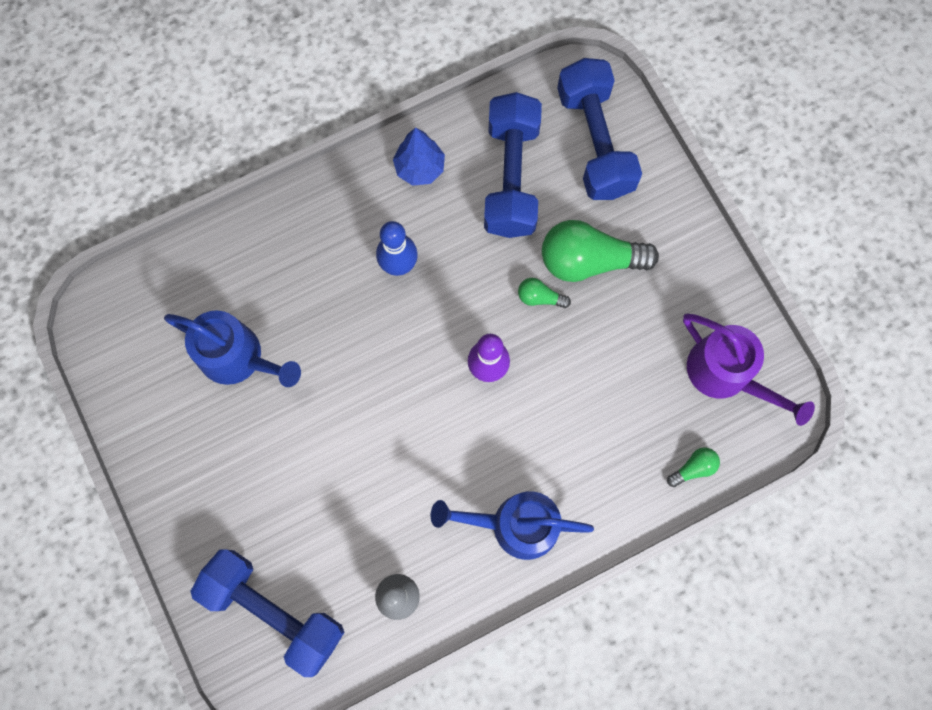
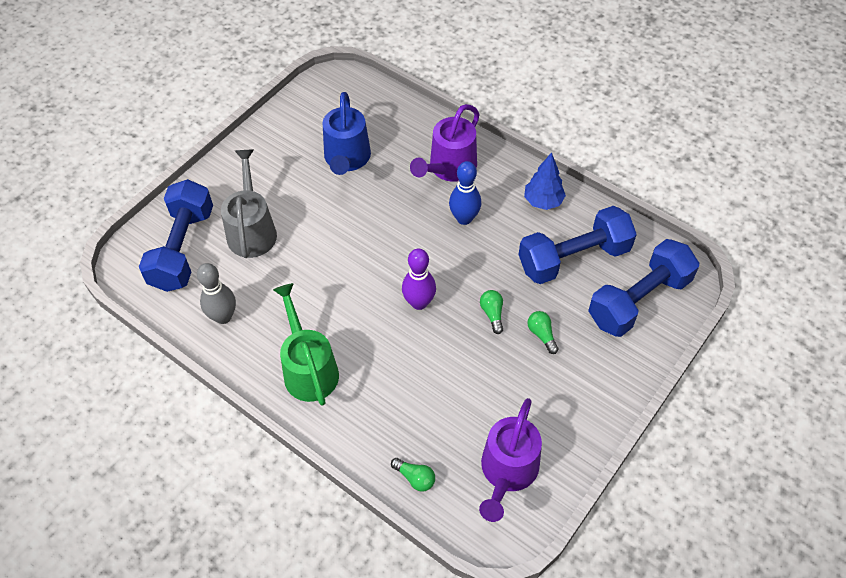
camera: 65 degrees right, 20 degrees down
blue watering can [431,491,594,560] -> green watering can [273,283,339,406]
green light bulb [542,220,659,282] -> green light bulb [527,311,559,354], size x0.46
none -> grey watering can [221,150,277,258]
none -> purple watering can [410,104,480,182]

